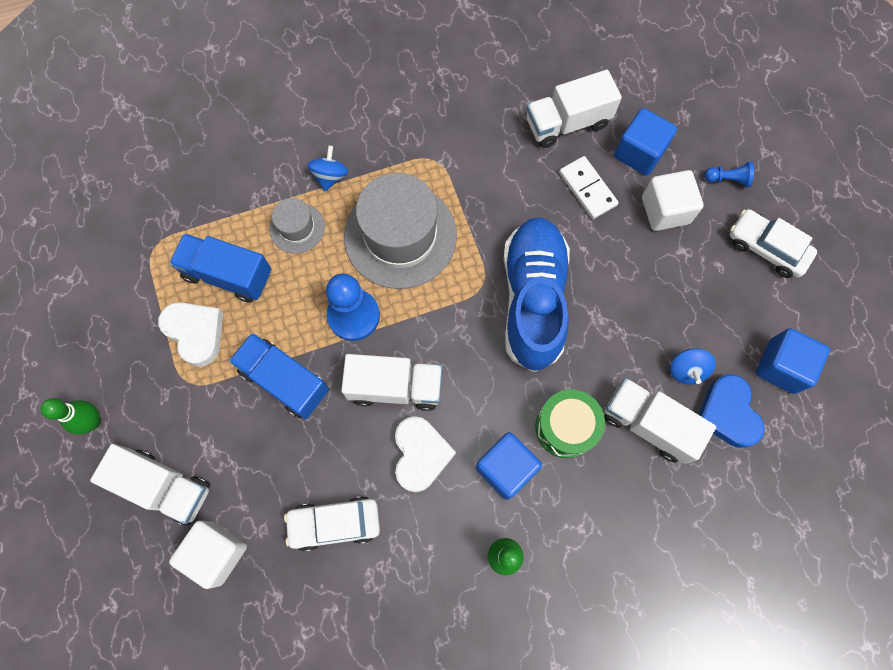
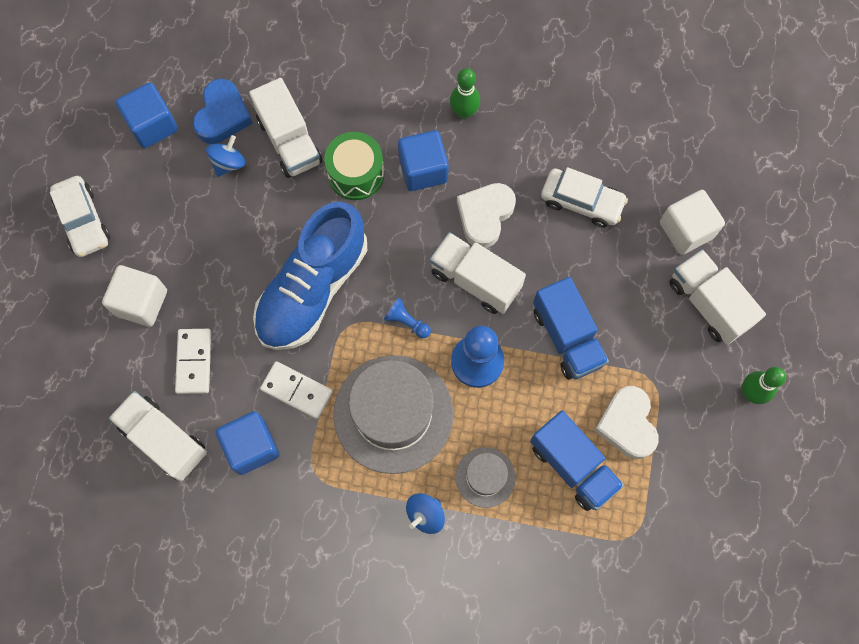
camera: 150 degrees left, 0 degrees up
white truck [526,70,622,148] -> white truck turned 150 degrees counterclockwise [109,391,207,481]
blue cube [614,108,677,176] -> blue cube moved to [216,411,279,475]
blue pawn [704,162,754,187] -> blue pawn moved to [384,298,431,338]
none -> white domino [260,361,333,419]

